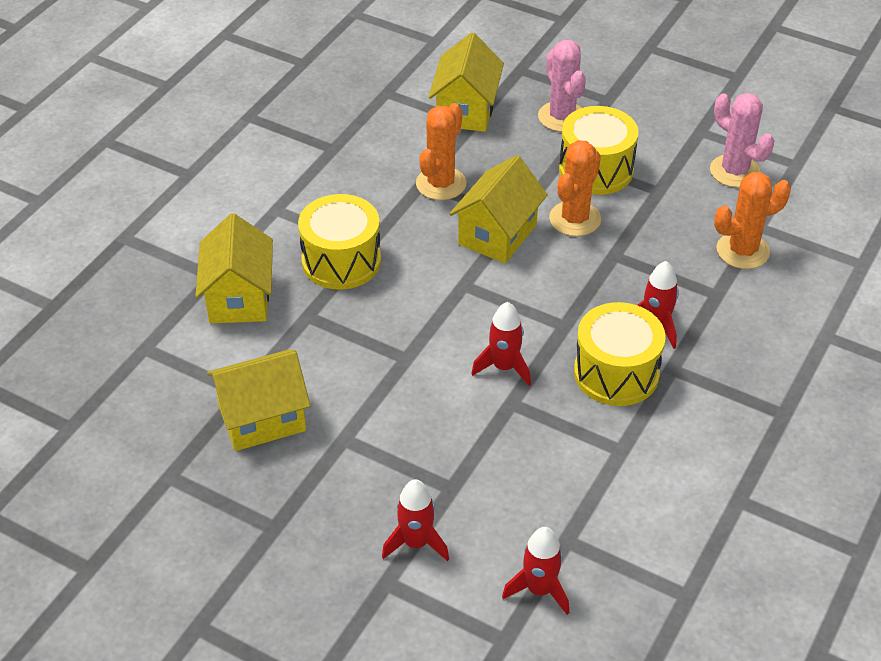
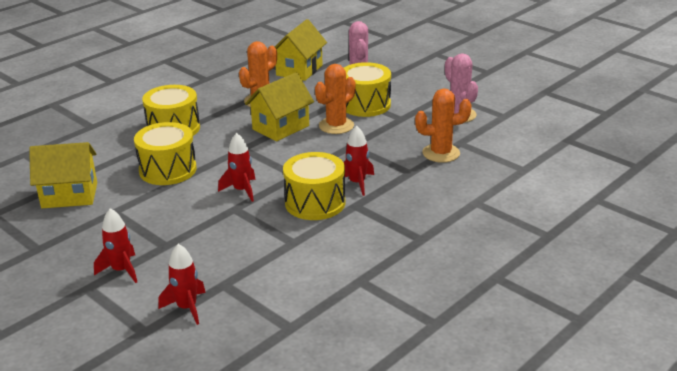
camera: 15 degrees right, 15 degrees down
yellow house [195,213,273,324] -> none
none -> yellow drum [134,122,197,185]

